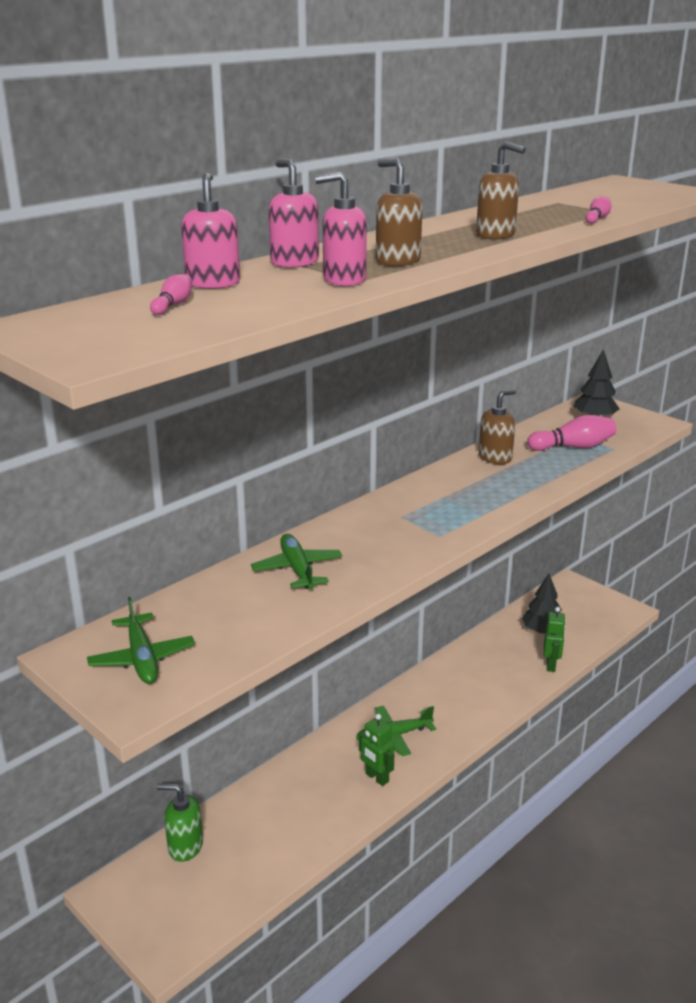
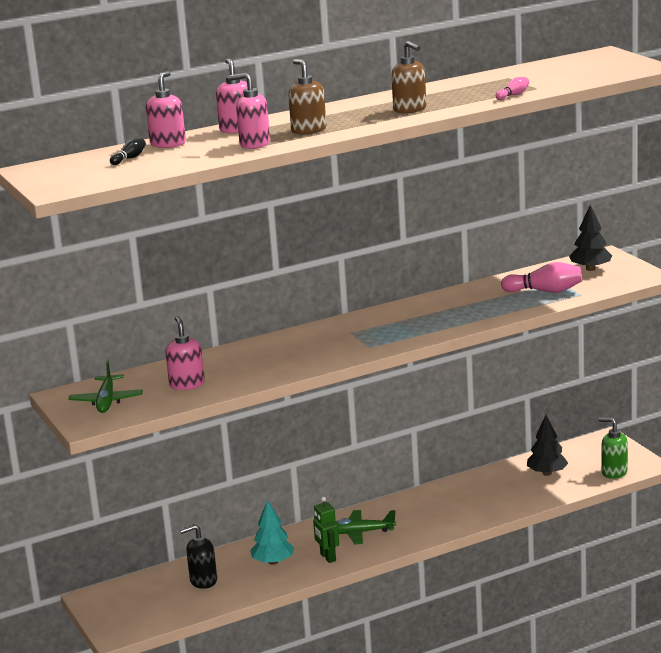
camera: 20 degrees right, 5 degrees down
pink bowling pin [150,274,192,315] -> black bowling pin [110,139,146,165]
green soap dispenser [157,783,203,862] -> green soap dispenser moved to [598,417,628,479]
green plane [251,534,342,589] -> none
brown soap dispenser [479,389,516,464] -> none
green robot [544,607,566,672] -> none
none -> pink soap dispenser [165,316,205,390]
none -> black soap dispenser [180,524,217,589]
none -> turquoise tree [250,500,295,565]

